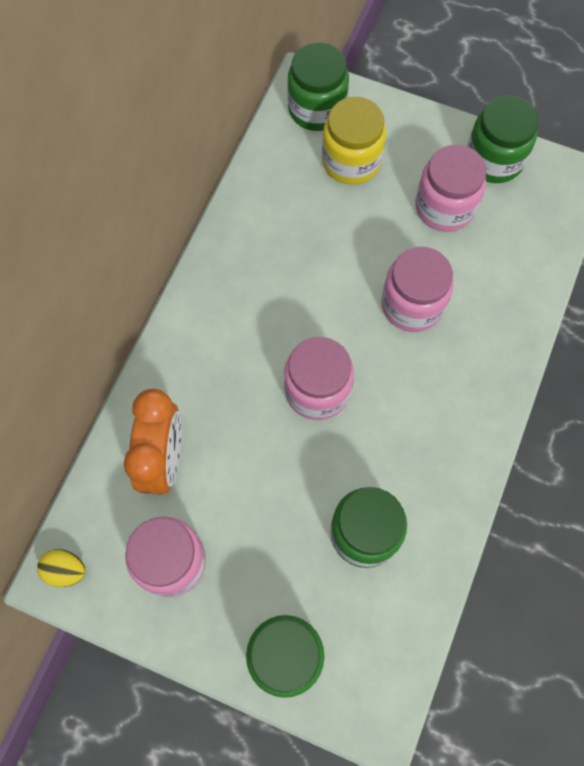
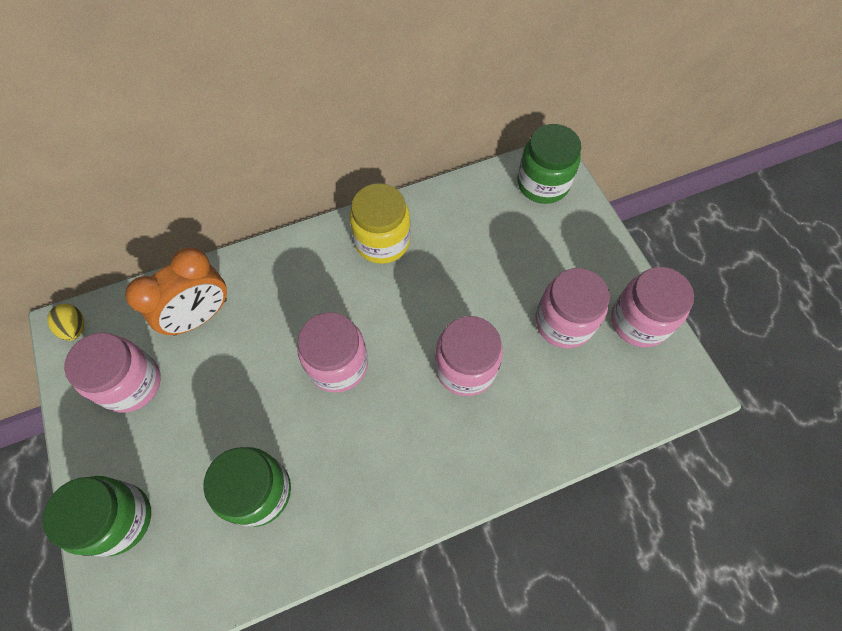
camera: 45 degrees right, 5 degrees down
yellow jar [322,97,386,185] -> yellow jar moved to [350,183,411,264]
green jar [467,95,539,183] -> pink jar [611,267,694,347]

